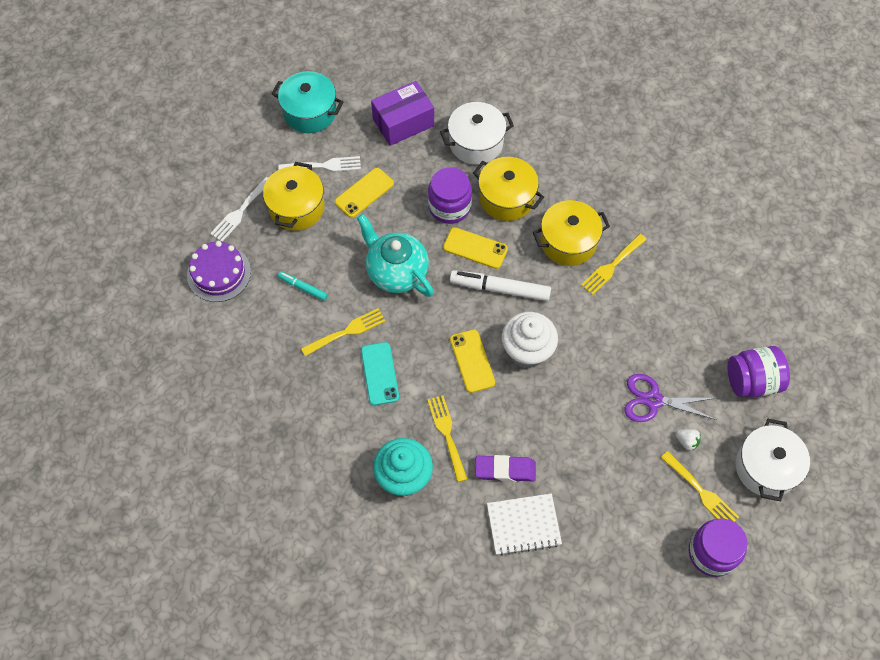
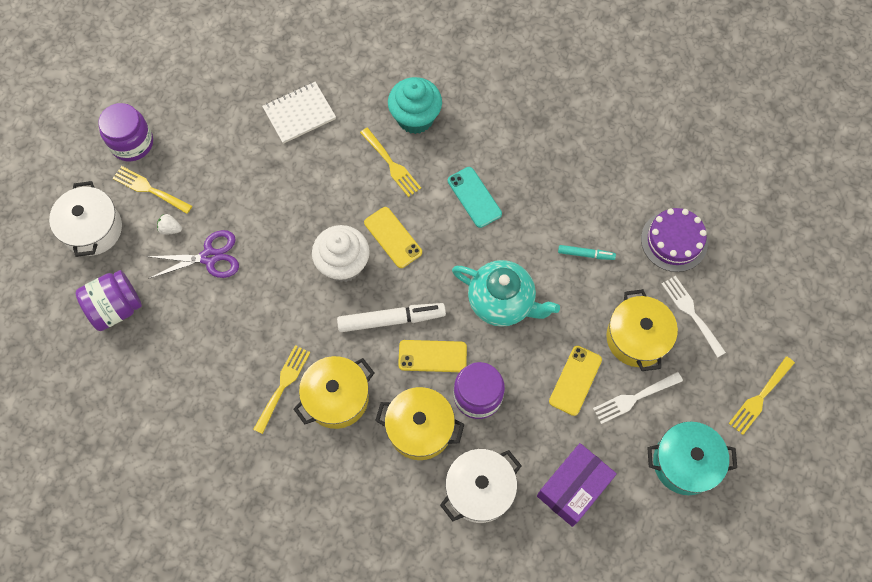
camera: 160 degrees right, 5 degrees up
white fork [210,177,268,242] -> white fork turned 45 degrees counterclockwise [662,276,726,358]
yellow fork [301,308,385,356] -> yellow fork moved to [728,356,795,435]
purple eraser [475,455,536,482] -> none

